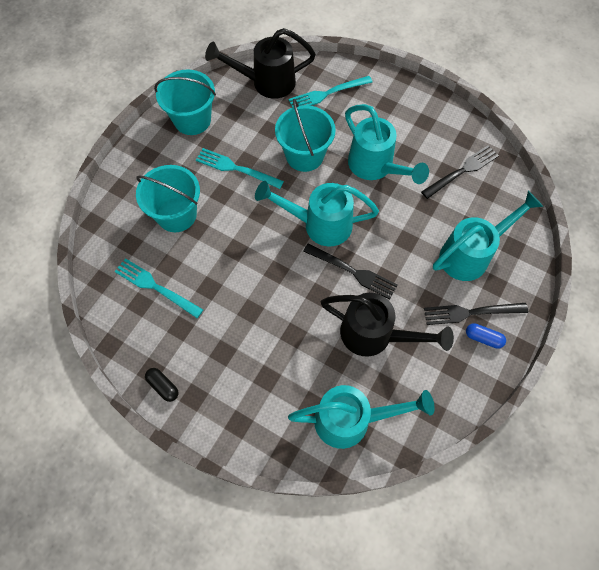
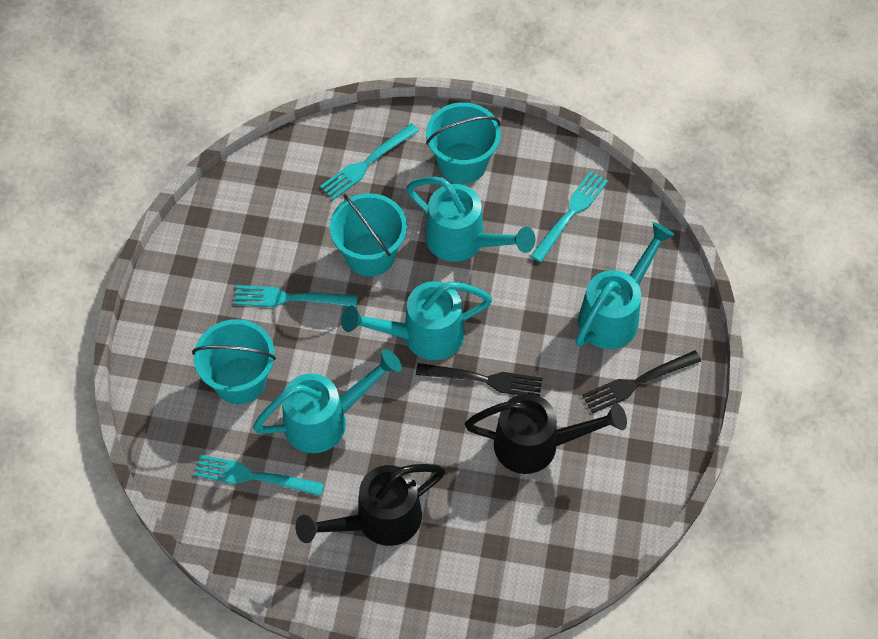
camera: 20 degrees left, 5 degrees down
black capsule [145,368,179,402] -> none
turquoise bucket [154,70,216,135] -> turquoise bucket moved to [426,102,501,184]
black watering can [205,28,316,99] -> black watering can moved to [295,464,445,546]
turquoise watering can [288,385,435,449] -> turquoise watering can moved to [253,349,402,453]
black fork [421,145,499,199] -> turquoise fork [531,171,608,262]
blue capsule [466,323,506,349] -> none

